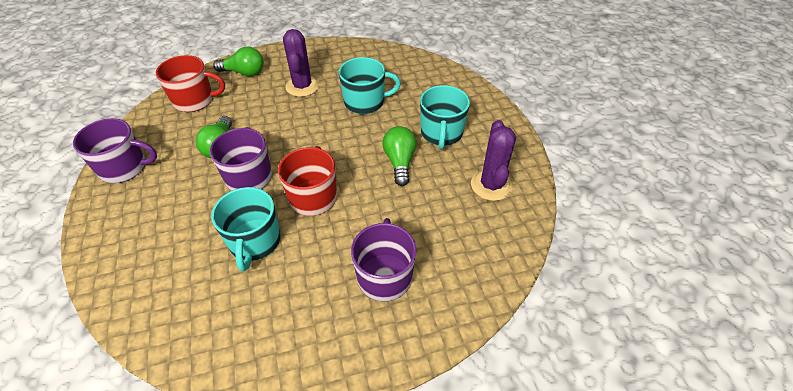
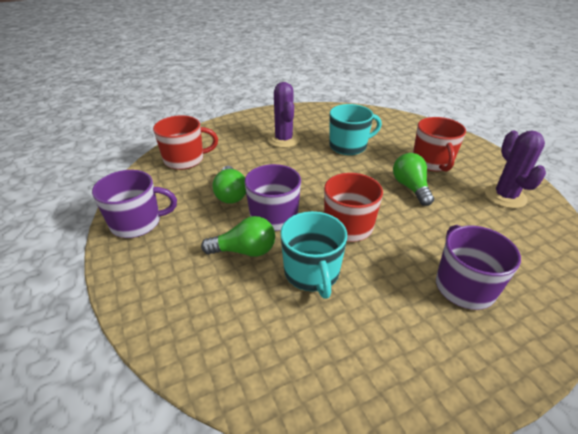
camera: 10 degrees left, 10 degrees down
green light bulb [213,47,264,76] -> green light bulb moved to [201,216,275,257]
turquoise mug [420,85,470,149] -> red mug [413,117,466,172]

